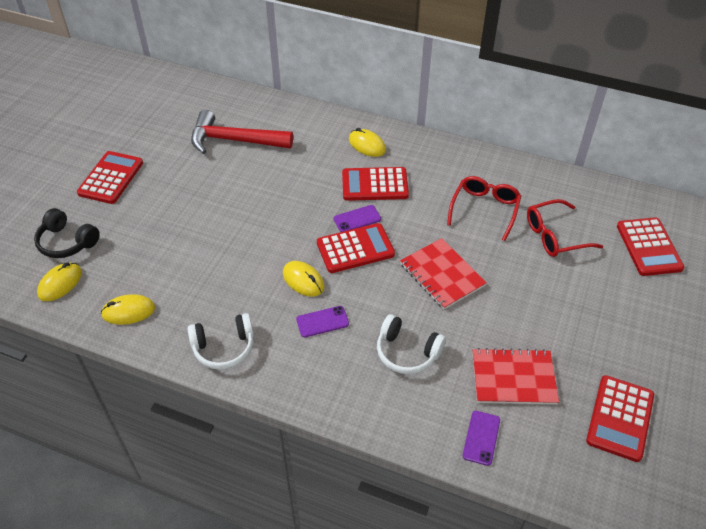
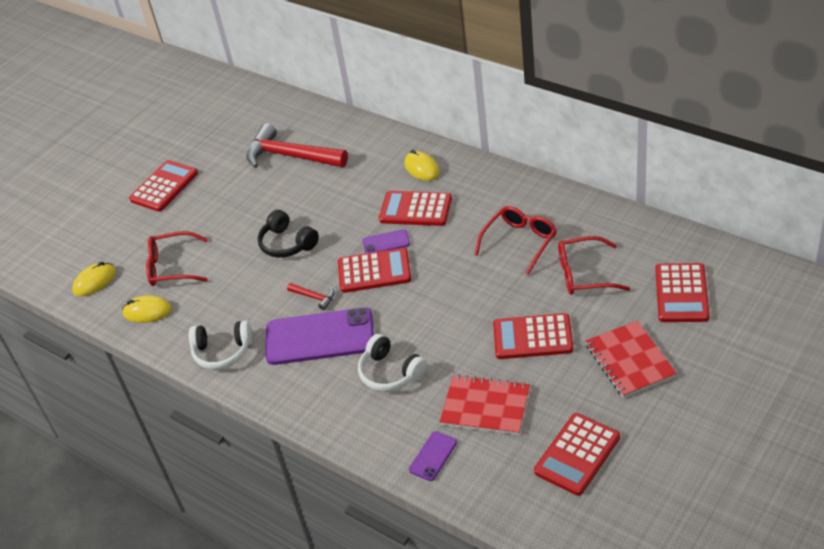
camera: 20 degrees right, 5 degrees down
black headphones [34,208,100,258] -> black headphones moved to [258,210,319,258]
yellow mouse [283,261,325,297] -> red hammer [287,283,334,310]
purple phone [296,306,349,337] -> purple phone [266,307,374,365], size x2.21
red notebook [400,238,487,309] -> red notebook moved to [586,321,677,398]
none -> red glasses [146,231,208,286]
none -> red calculator [493,313,573,359]

